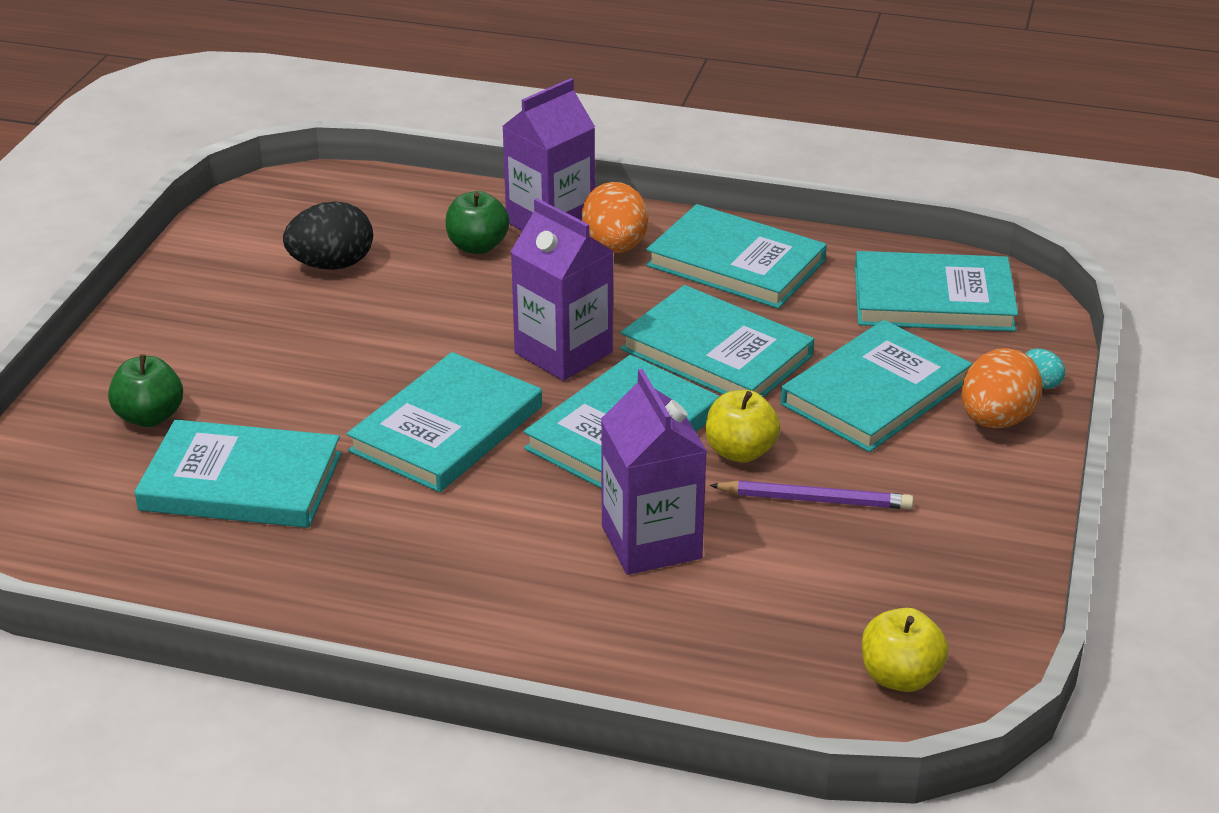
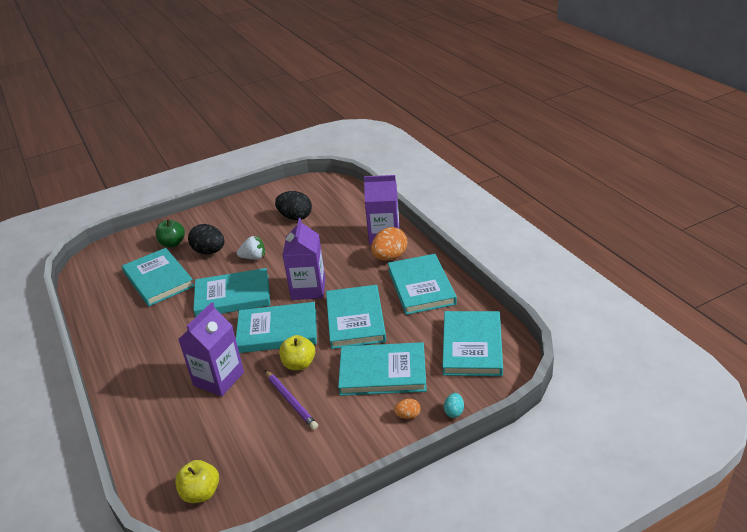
camera: 50 degrees right, 0 degrees up
green apple [446,191,510,254] -> none
turquoise book [855,251,1018,332] -> turquoise book turned 45 degrees clockwise [442,311,503,376]
orange egg [961,348,1043,429] -> orange egg [394,399,421,419], size x0.49
none -> black egg [188,224,225,254]
none -> white strawberry [237,236,265,260]

